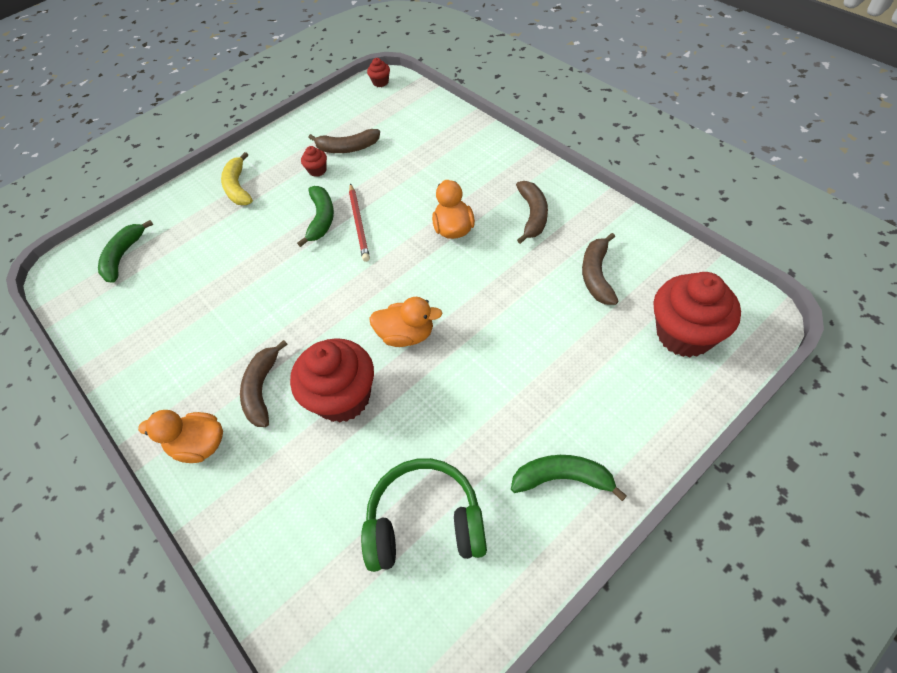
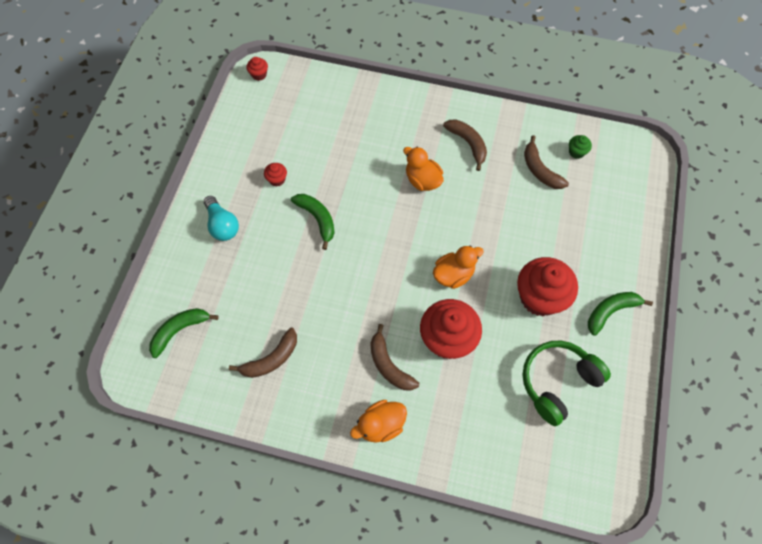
camera: 40 degrees left, 10 degrees up
green banana [98,220,153,283] -> green banana turned 75 degrees clockwise [149,308,219,358]
yellow banana [221,152,253,205] -> turquoise light bulb [204,196,239,241]
brown banana [309,129,380,153] -> brown banana moved to [229,328,297,378]
red pencil [349,183,370,262] -> none
red cupcake [653,272,741,357] -> red cupcake moved to [517,257,578,316]
none -> green cupcake [569,135,592,159]

